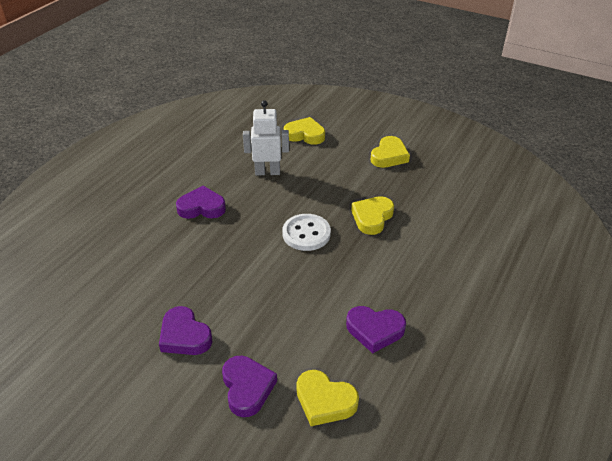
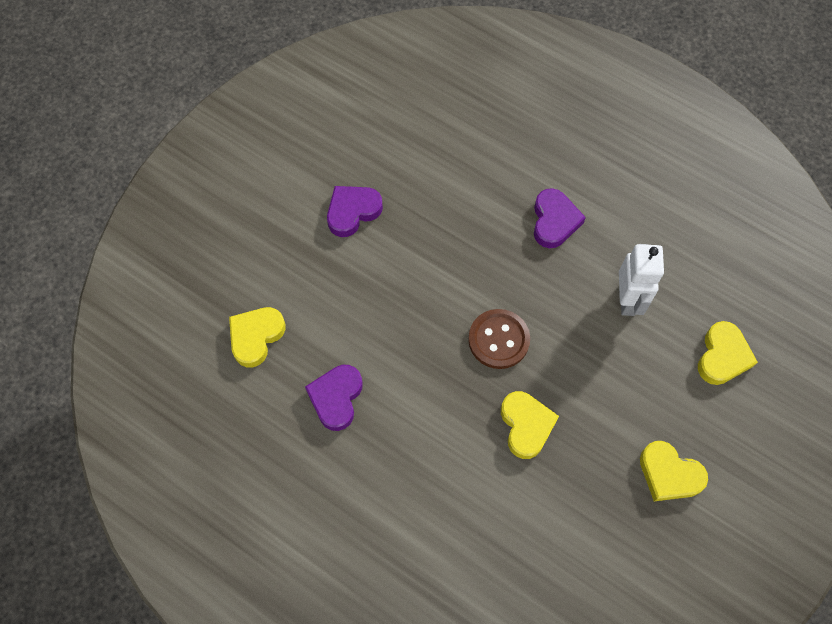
camera: 95 degrees right, 25 degrees up
purple heart [222,356,277,417] -> none
white button [282,214,331,251] -> brown button [468,309,530,369]
yellow heart [351,196,394,235] -> yellow heart turned 45 degrees clockwise [501,391,559,459]

